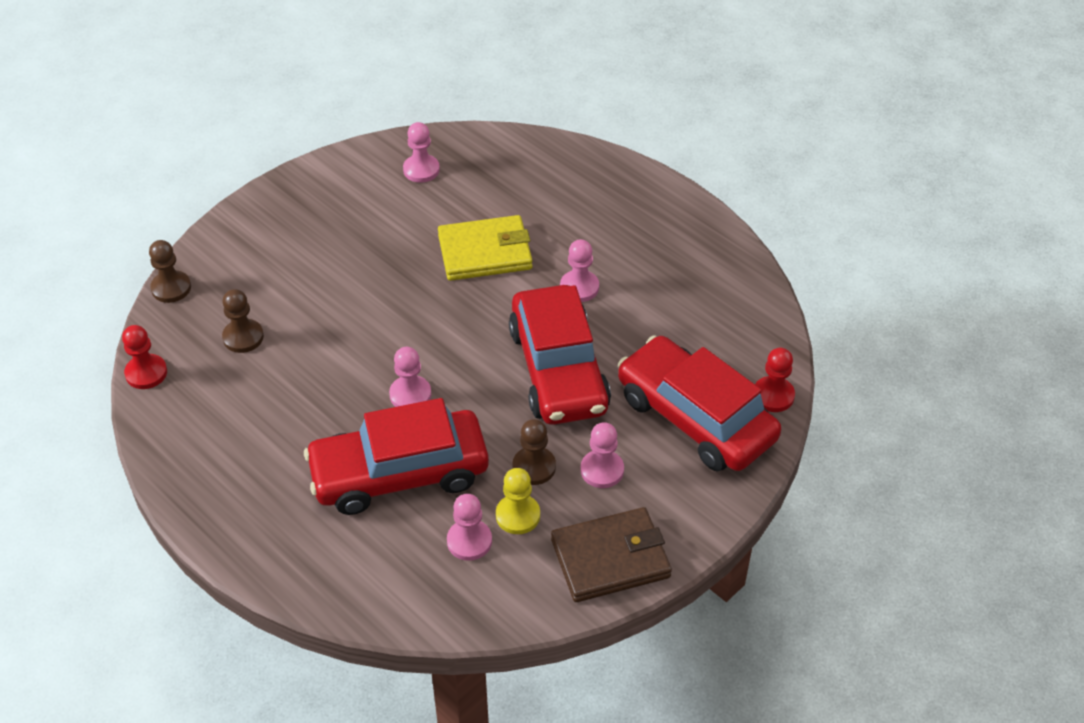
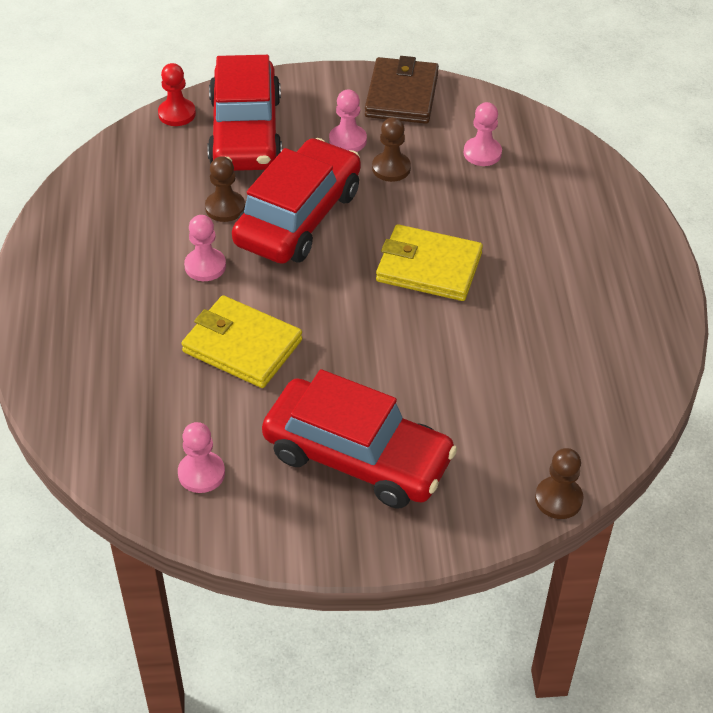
camera: 140 degrees left, 0 degrees up
red pawn [122,325,167,389] -> none
brown pawn [222,289,264,353] -> brown pawn moved to [205,156,245,222]
red car [304,398,489,515] -> red car moved to [262,369,457,508]
pink pawn [389,347,431,407] -> yellow wallet [376,224,483,301]
yellow pawn [496,468,540,534] -> none
brown wallet [551,507,672,602] -> brown wallet turned 75 degrees clockwise [365,56,439,124]

